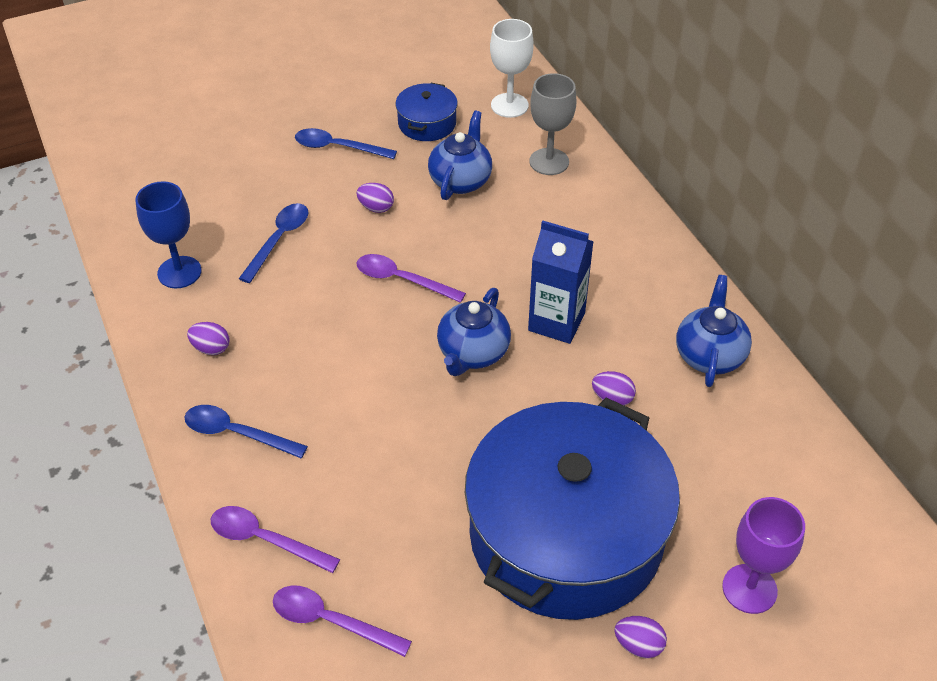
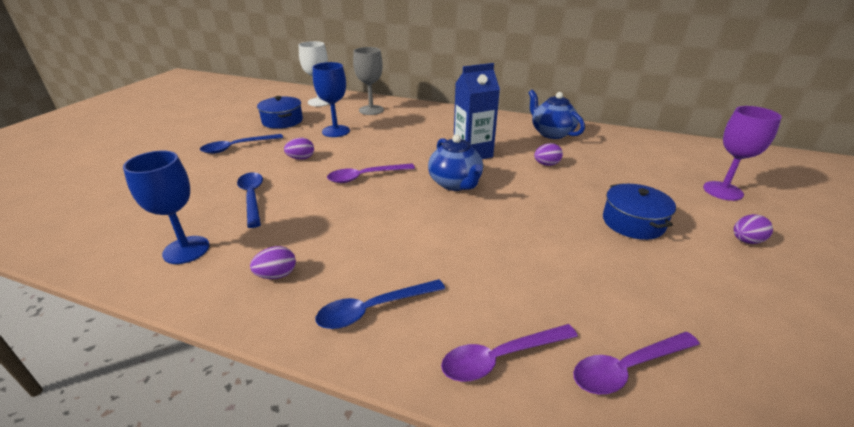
camera: 45 degrees left, 15 degrees down
blue teapot [428,111,492,200] -> blue goblet [313,62,350,137]
blue pot [465,398,680,620] -> blue pot [603,183,676,240], size x0.41

